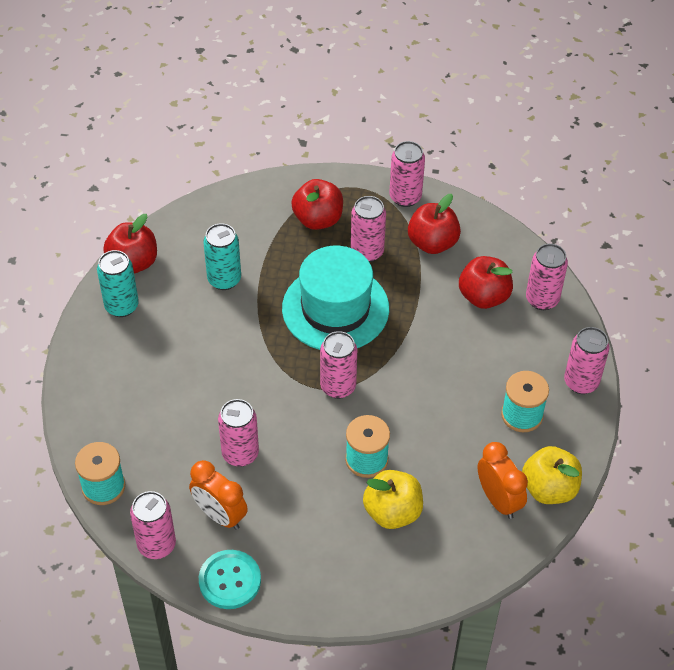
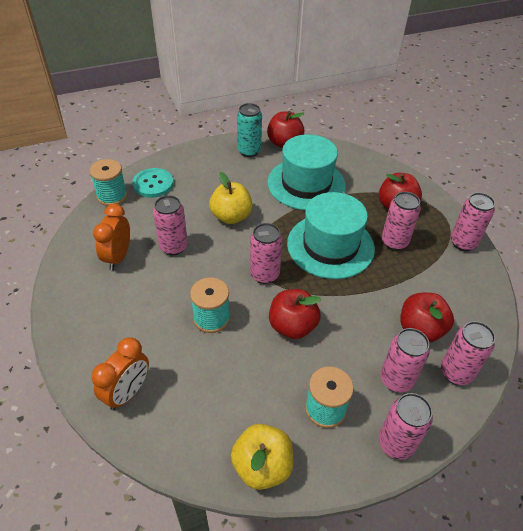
camera: 60 degrees right, 5 degrees down
pink can [130,491,176,559] -> pink can moved to [380,328,430,392]
turquoise button [199,550,261,609] -> turquoise button moved to [132,168,173,198]
turquoise can [203,223,241,290] -> turquoise hat [267,134,346,210]
yellow apple [363,470,423,529] -> yellow apple moved to [209,172,252,224]
red apple [408,194,461,254] -> red apple moved to [269,289,322,339]
orange clock [478,442,528,519] -> orange clock moved to [91,337,149,410]

